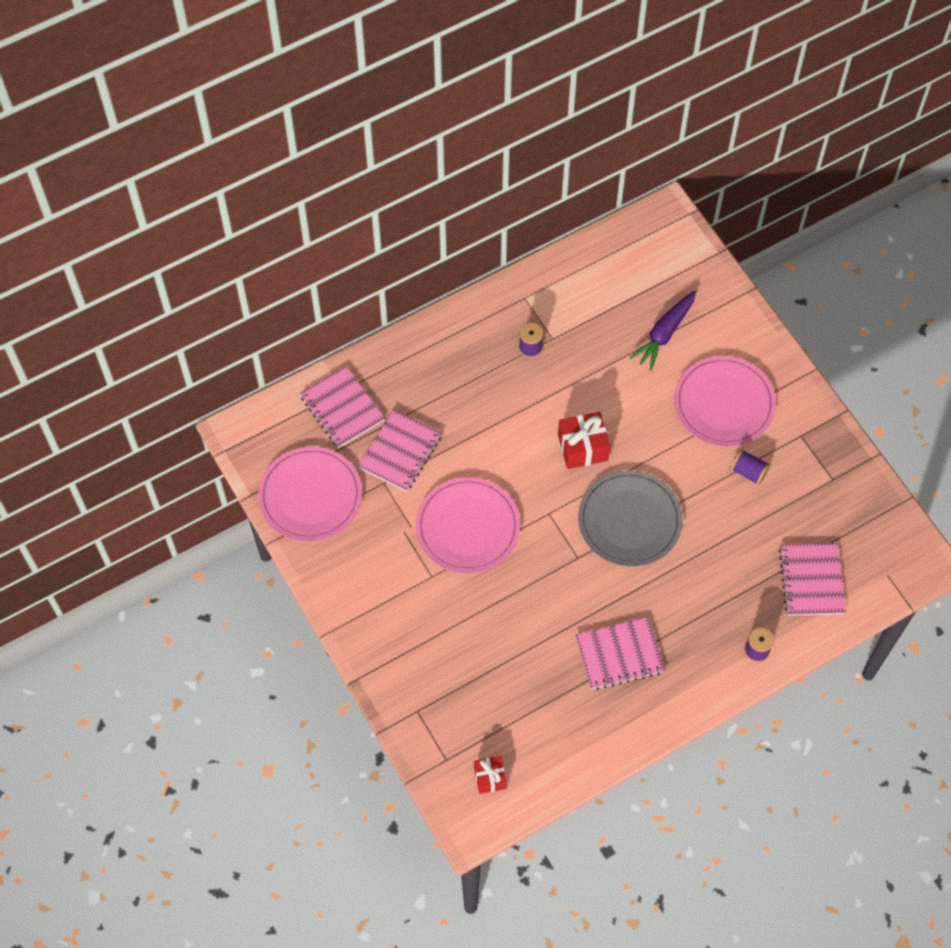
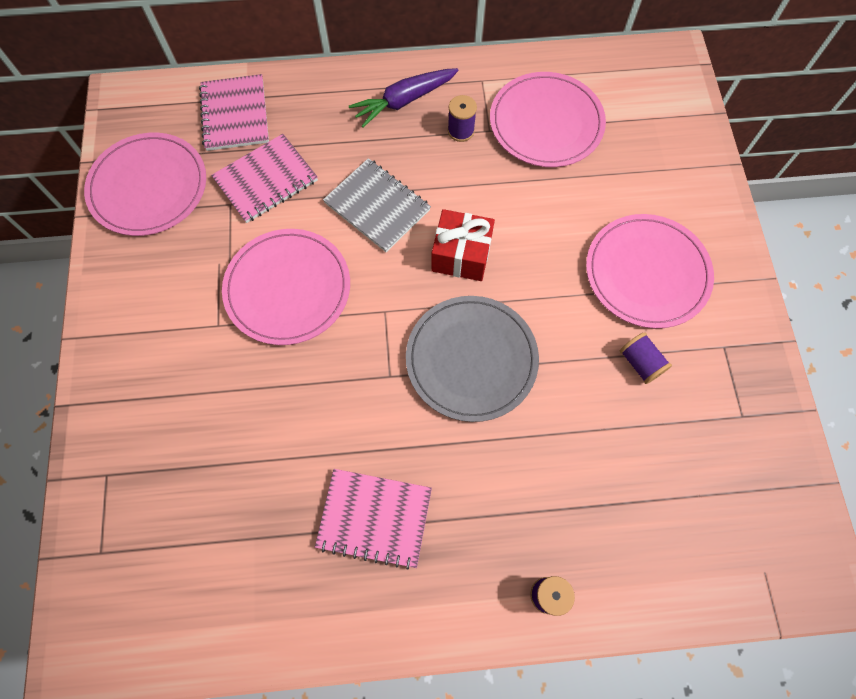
camera: 25 degrees right, 5 degrees up
red gift [474,756,506,794] -> none
purple carrot [629,291,696,371] -> purple carrot moved to [349,68,459,128]
pink notebook [779,543,846,616] -> none
none -> grey notebook [323,158,431,252]
none -> pink plate [490,72,606,167]

